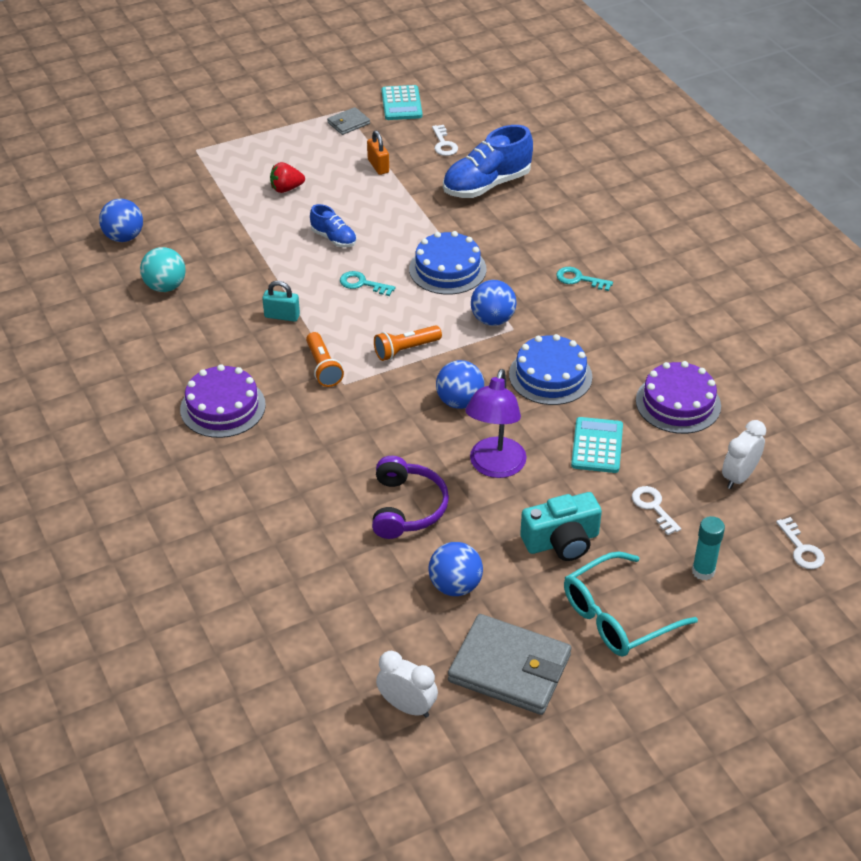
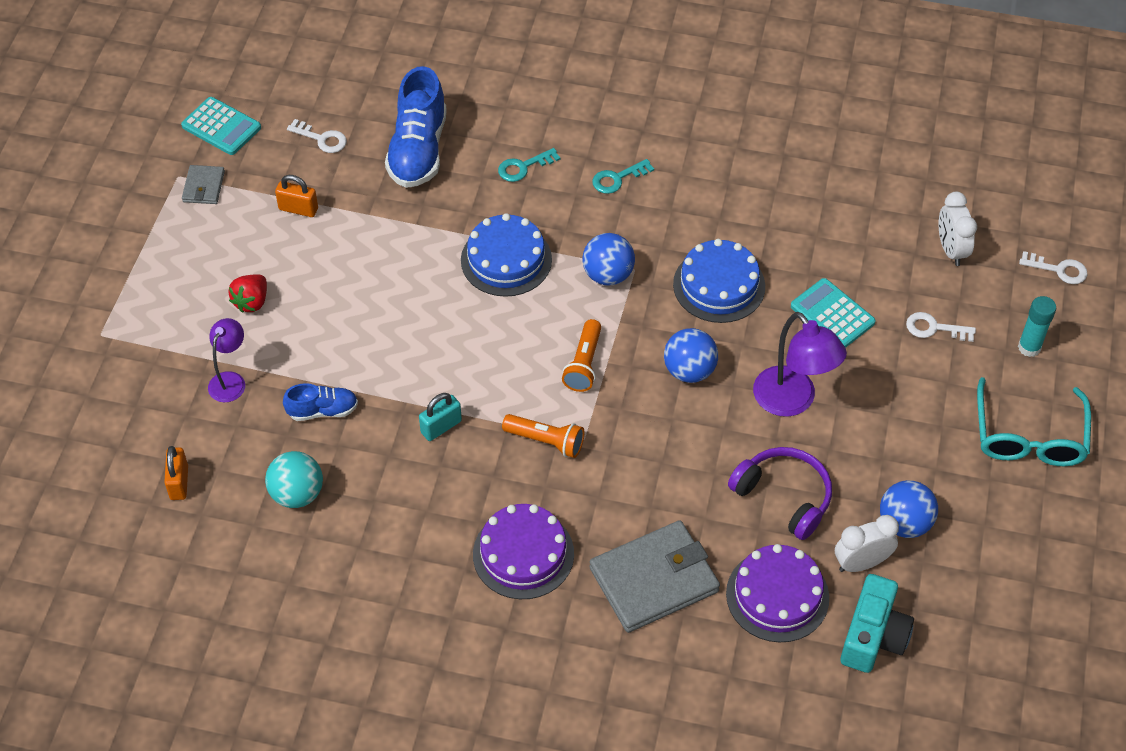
camera: 50 degrees left, 10 degrees up
blue ball [99,199,143,242] -> orange padlock [164,446,188,500]
blue shoe [310,204,357,247] -> blue shoe moved to [283,383,358,421]
turquoise key [340,271,395,296] -> turquoise key moved to [498,148,560,182]
white clock [376,650,438,717] -> white clock moved to [835,515,899,572]
grey wallet [448,614,571,715] -> grey wallet moved to [589,520,720,633]
turquoise camera [520,492,602,561] -> turquoise camera moved to [840,574,914,673]
purple cake [636,361,721,434] -> purple cake moved to [726,544,829,642]
none -> purple lamp [208,318,245,402]

